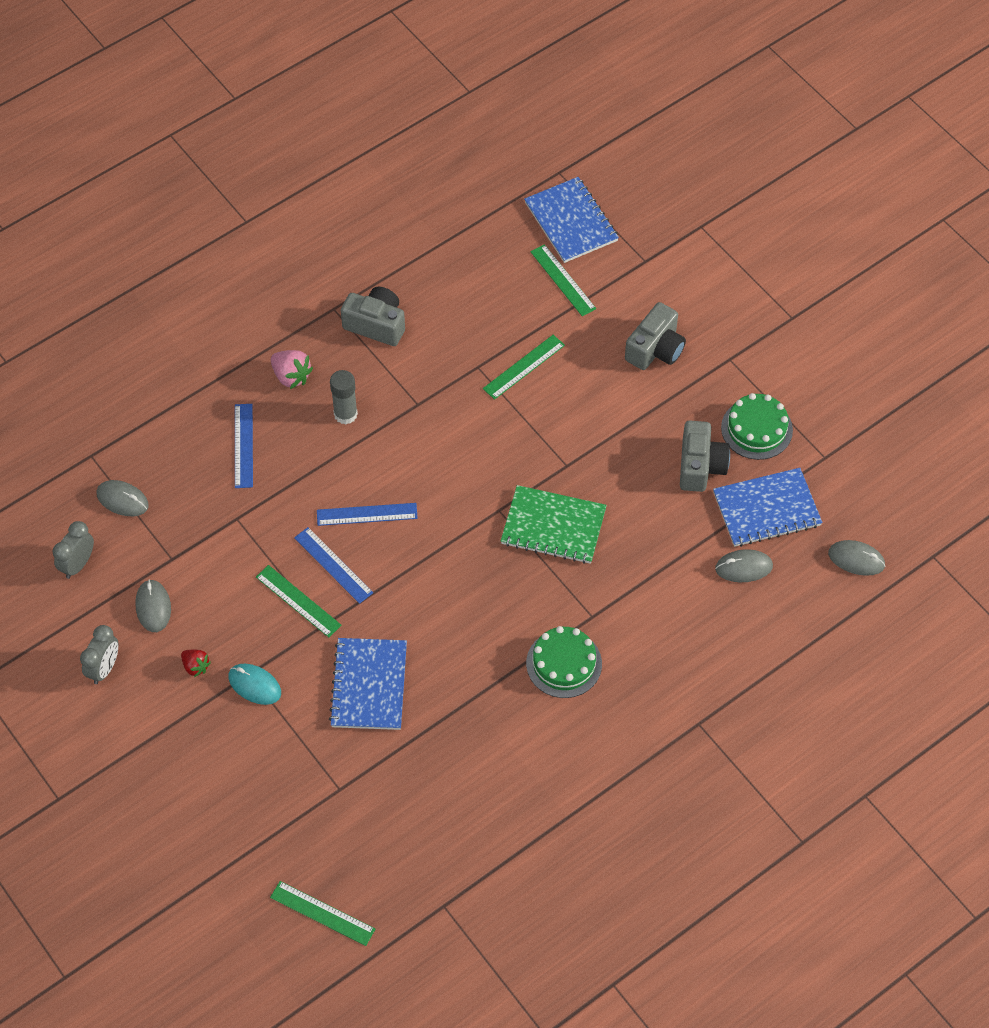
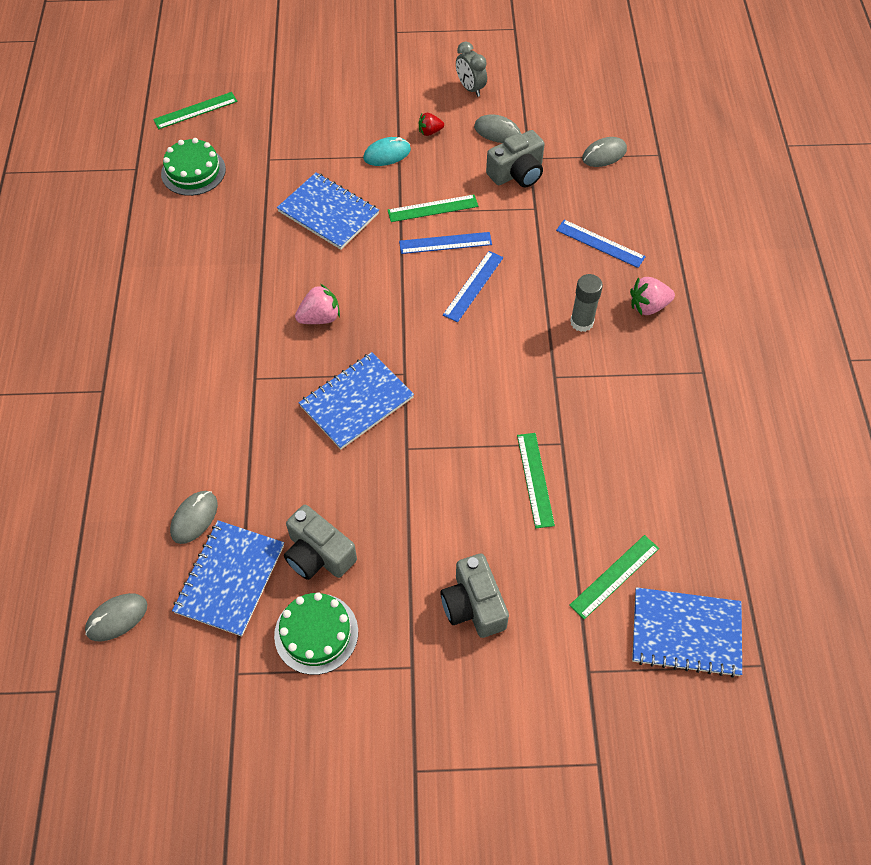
camera: 125 degrees right, 0 degrees up
grey clock [53,521,94,579] -> none
grey camera [341,287,405,346] -> grey camera moved to [486,130,545,187]
green notebook [501,485,607,564] -> blue notebook [299,352,414,450]
green cake [526,626,602,698] -> green cake moved to [161,138,226,196]
green ruler [531,244,596,316] -> green ruler turned 45 degrees counterclockwise [569,535,659,619]
none -> pink strawberry [295,284,340,324]

